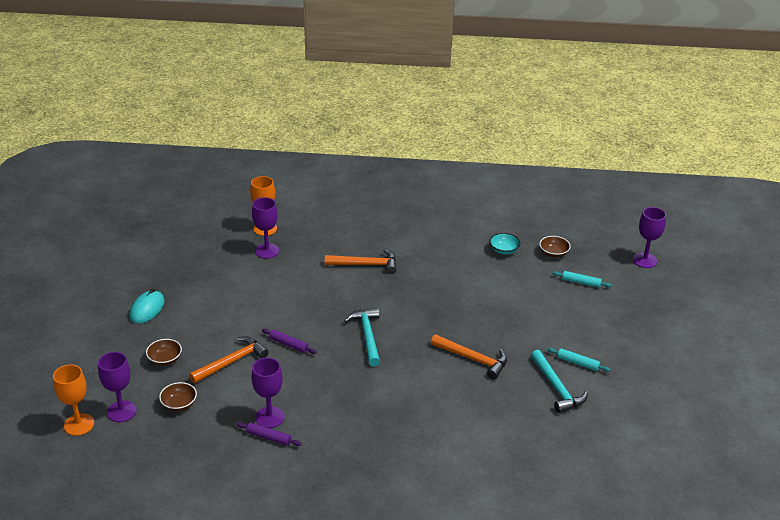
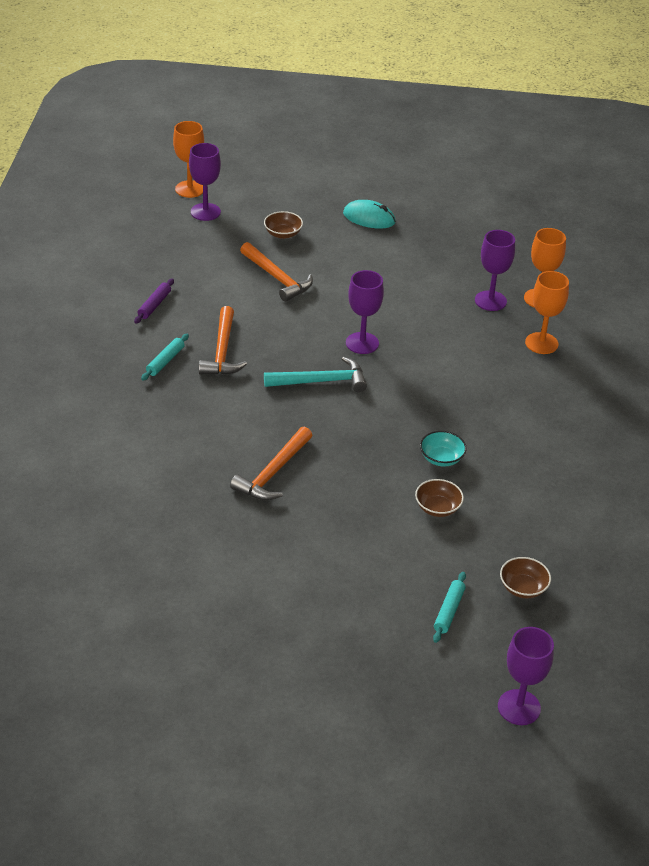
camera: 90 degrees right, 5 degrees up
brown bowl [159,382,197,411] -> brown bowl moved to [415,479,464,517]
purple goblet [251,358,285,428] -> purple goblet moved to [346,270,384,354]
purple rolling pin [262,329,316,354] -> none
orange hammer [325,249,396,274] -> orange hammer moved to [199,306,247,375]
turquoise bowl [490,233,521,255] -> turquoise bowl moved to [420,431,467,467]
turquoise hammer [531,350,588,413] -> none
turquoise rolling pin [548,348,611,372] -> turquoise rolling pin moved to [141,334,189,381]
none -> orange goblet [525,271,569,354]

